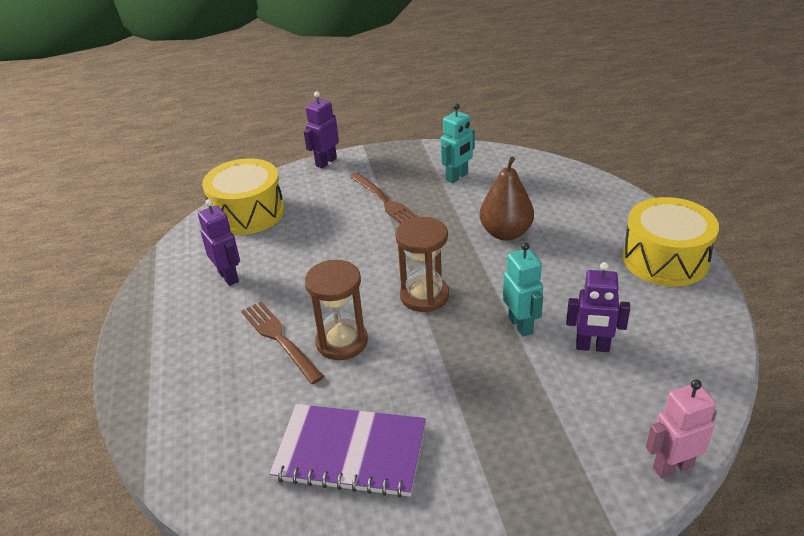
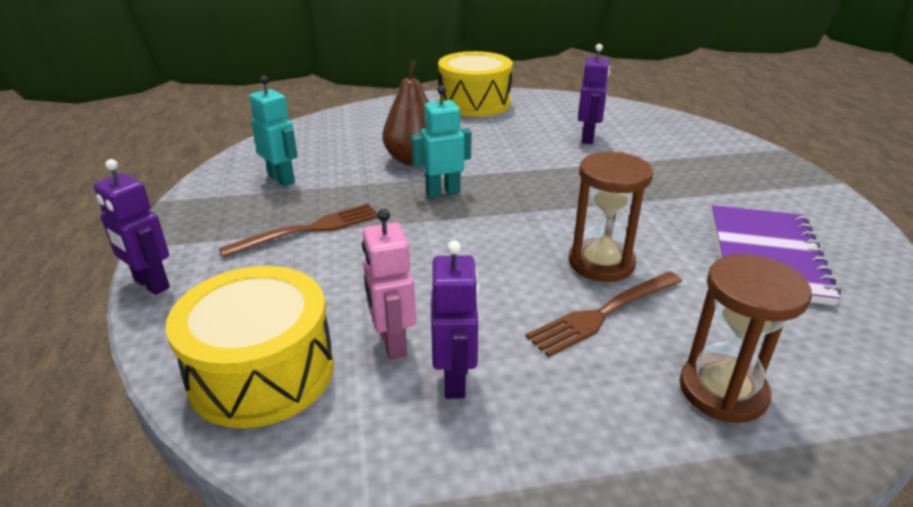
camera: 90 degrees left, 5 degrees down
purple robot [198,199,240,286] -> purple robot turned 120 degrees clockwise [431,241,479,399]
brown hourglass [395,217,449,312] -> brown hourglass moved to [679,254,812,423]
turquoise robot [503,242,543,337] -> turquoise robot moved to [411,86,472,198]
pink robot [646,379,717,478] -> pink robot moved to [362,209,416,360]

